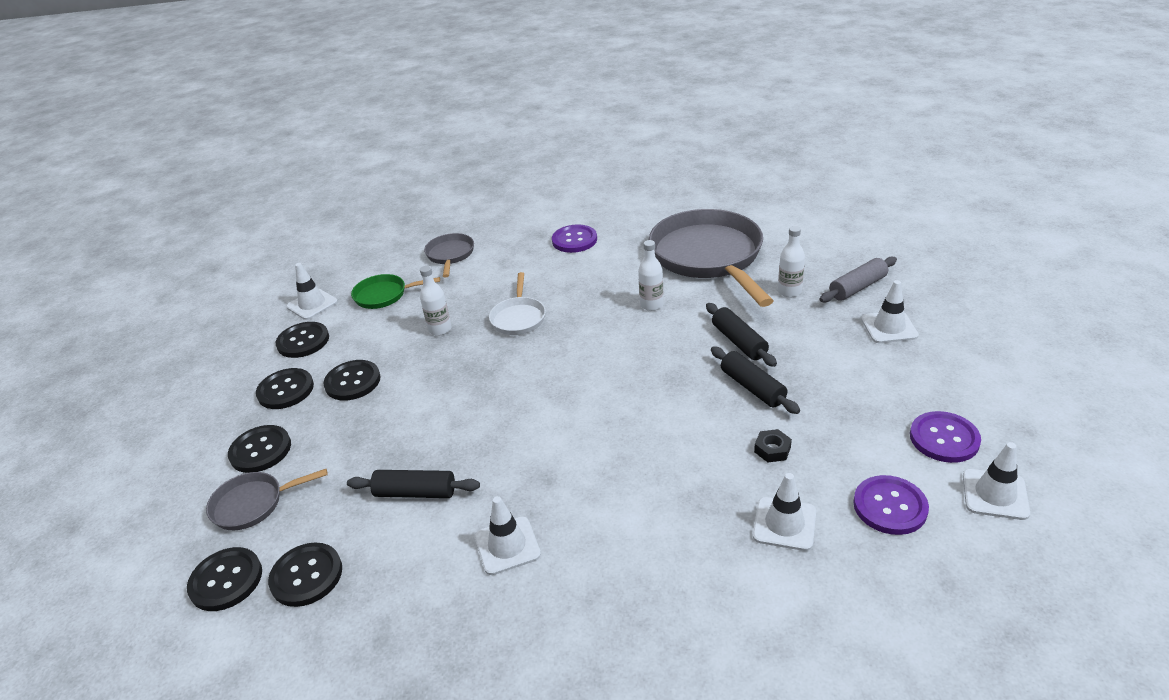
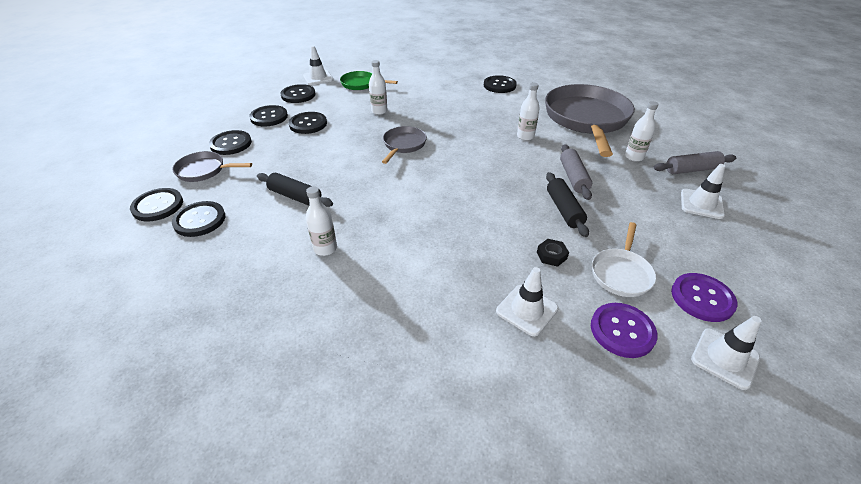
camera: 20 degrees right, 5 degrees up
grey pan [424,233,474,278] -> grey pan moved to [382,126,427,164]
white traffic cone [474,496,541,575] -> white bottle [306,186,337,256]
white pan [489,272,546,335] -> white pan moved to [592,222,656,297]
purple button [552,224,597,253] -> black button [484,75,517,93]
black rolling pin [706,303,777,367] -> grey rolling pin [560,144,592,200]

